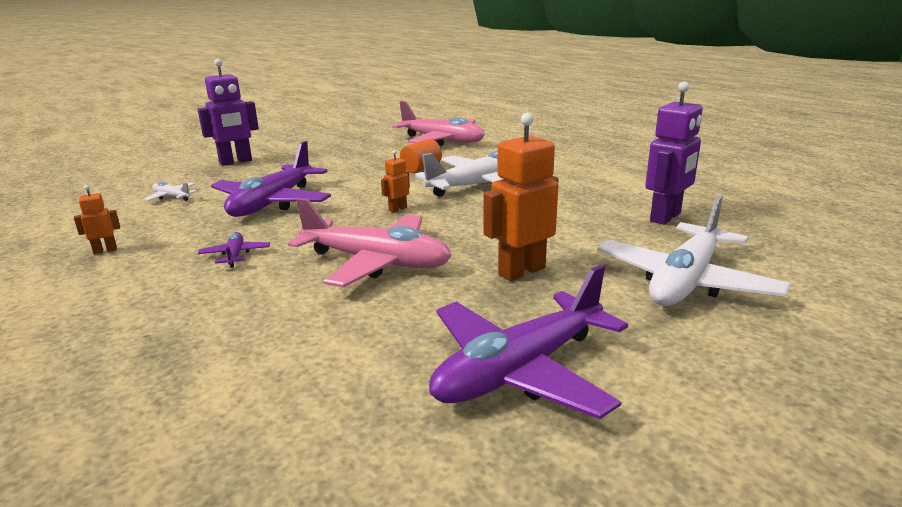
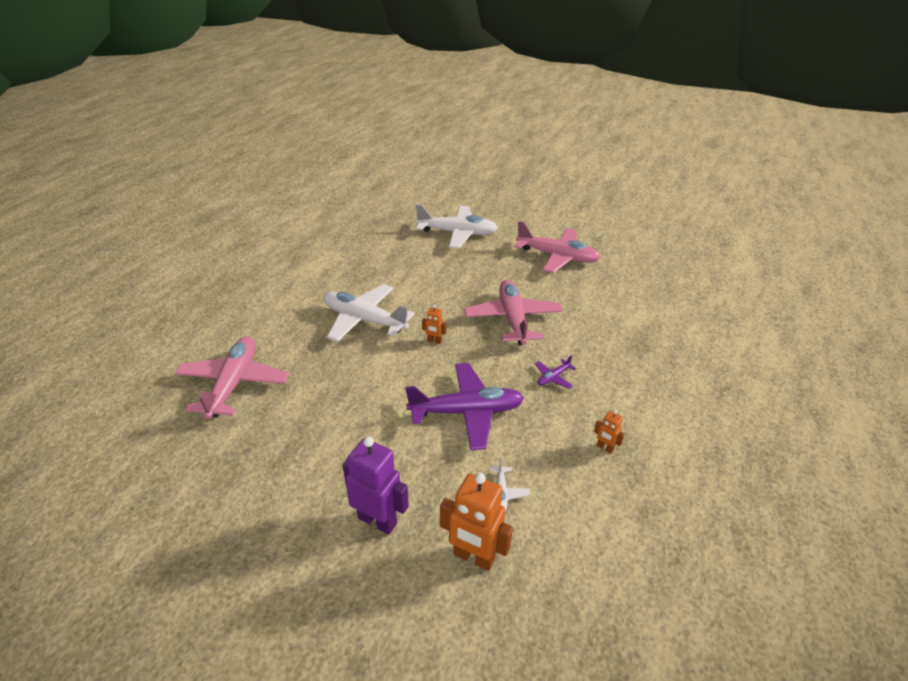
camera: 120 degrees left, 15 degrees up
orange cylinder [400,139,442,173] -> none
purple plane [429,265,628,419] -> pink plane [514,221,601,273]
orange robot [484,113,559,281] -> orange robot moved to [440,473,513,571]
purple robot [645,82,703,225] -> none

